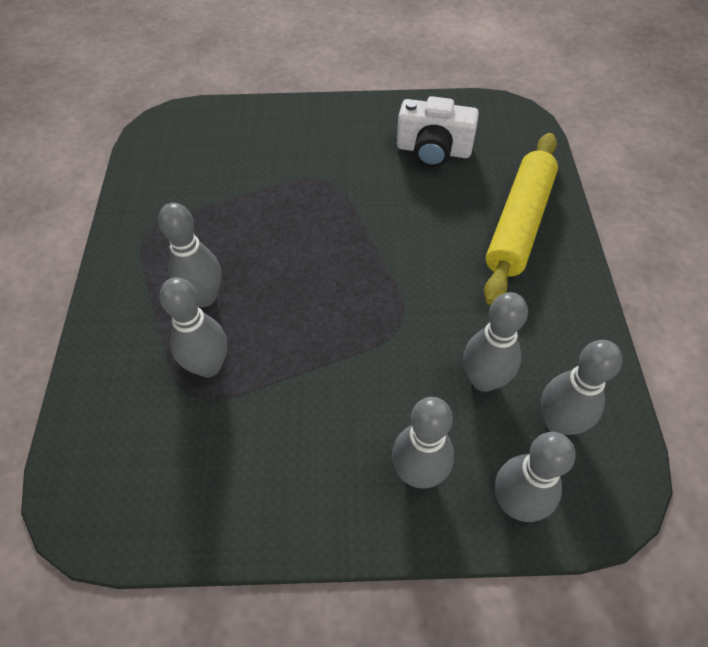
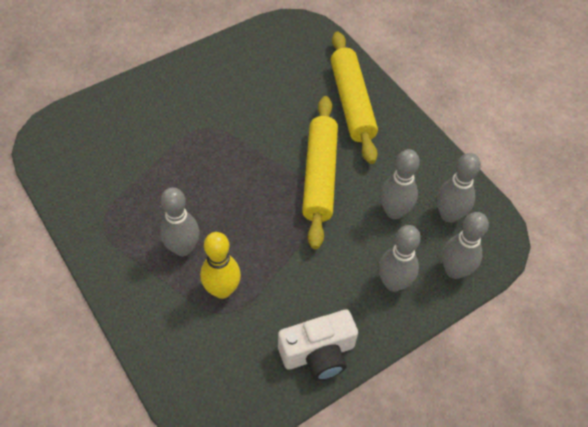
camera: 35 degrees left, 0 degrees up
grey bowling pin [159,277,227,377] -> yellow bowling pin [200,232,241,299]
white camera [397,96,479,168] -> white camera moved to [278,309,358,381]
none -> yellow rolling pin [302,96,338,249]

